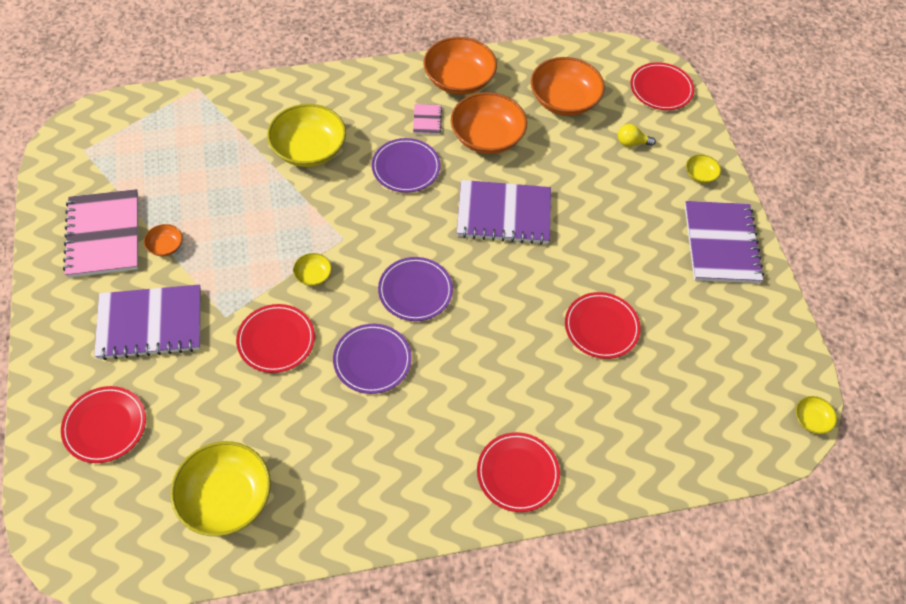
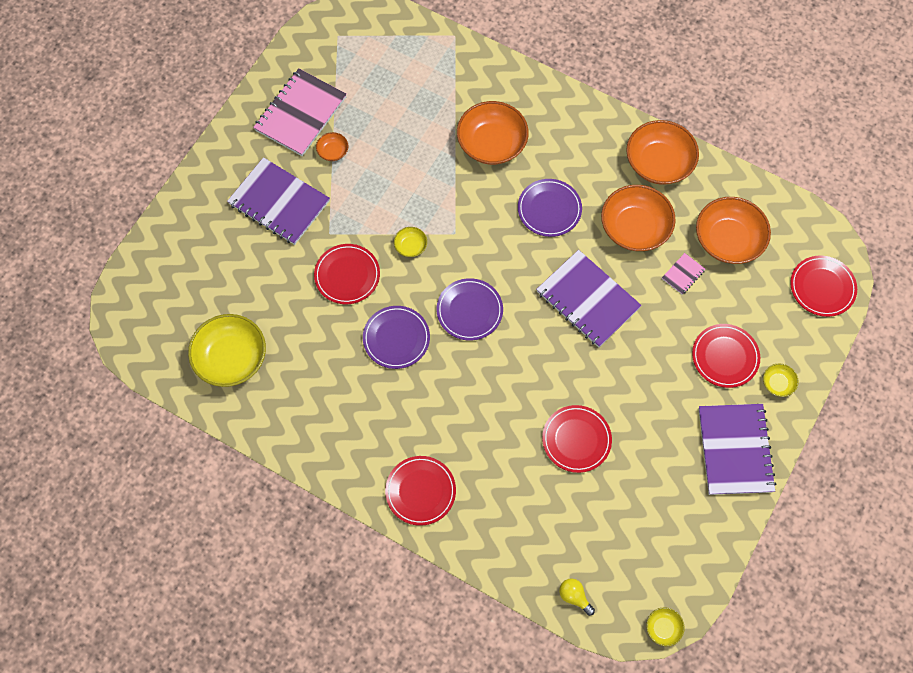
camera: 45 degrees right, 10 degrees up
red plate [61,386,146,463] -> red plate moved to [692,324,760,388]
yellow bowl [267,104,346,167] -> orange bowl [457,101,529,165]
pink notebook [413,104,442,135] -> pink notebook moved to [662,253,705,295]
yellow light bulb [618,124,656,147] -> yellow light bulb moved to [559,579,595,616]
purple notebook [685,201,764,283] -> purple notebook turned 45 degrees counterclockwise [698,404,776,495]

